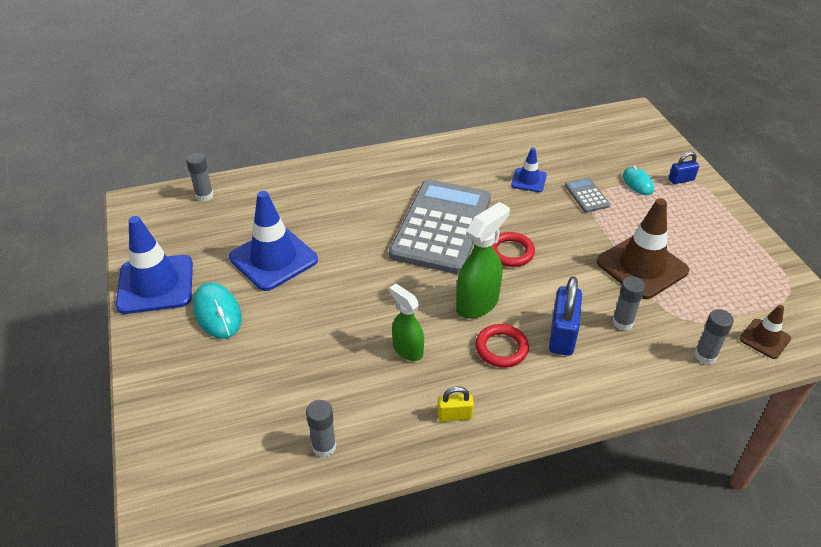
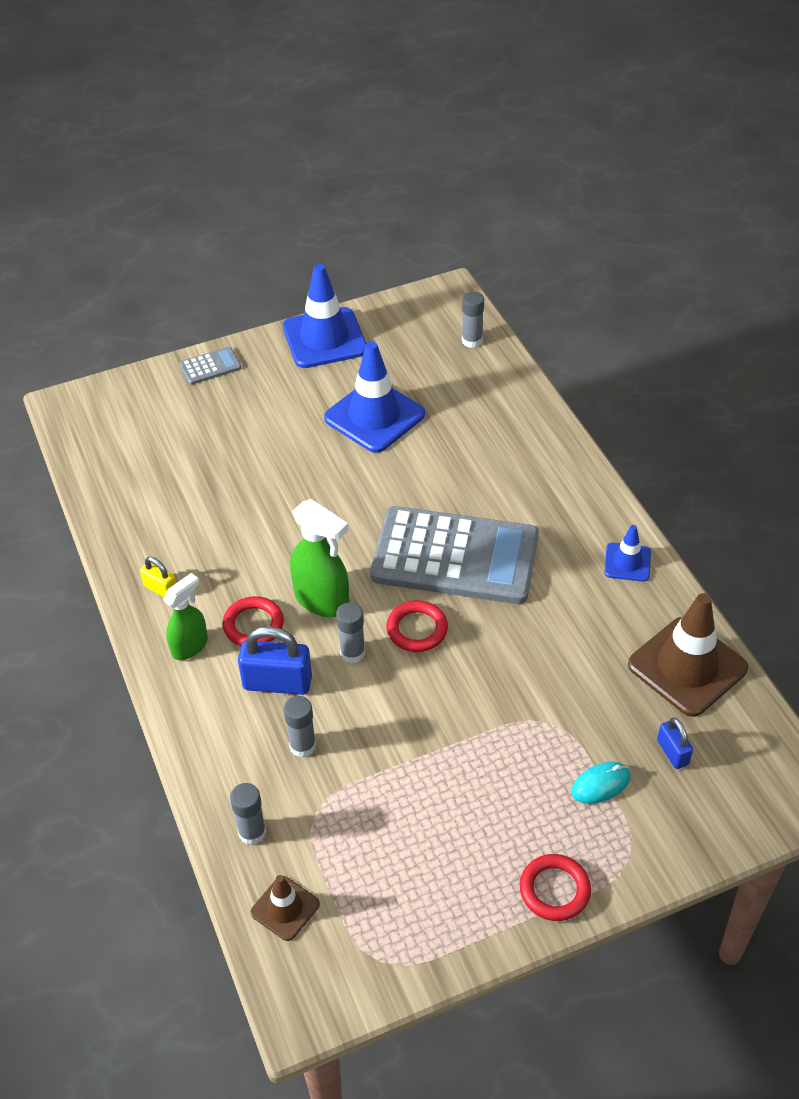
camera: 85 degrees right, 5 degrees up
turquoise mouse [193,282,242,339] -> none
grey glue stick [306,400,336,457] -> grey glue stick moved to [336,602,365,663]
green spray bottle [389,284,424,361] -> green spray bottle moved to [163,573,208,660]
yellow padlock [437,386,474,421] -> yellow padlock turned 45 degrees counterclockwise [140,557,176,598]
blue traffic cone [511,148,547,192] -> blue traffic cone moved to [604,525,651,581]
grey calculator [565,178,610,213] -> grey calculator moved to [179,347,241,385]
brown traffic cone [596,198,689,299] -> brown traffic cone moved to [628,593,748,717]
blue padlock [669,152,699,184] -> blue padlock moved to [657,717,693,769]
none -> red ring [520,854,591,921]

